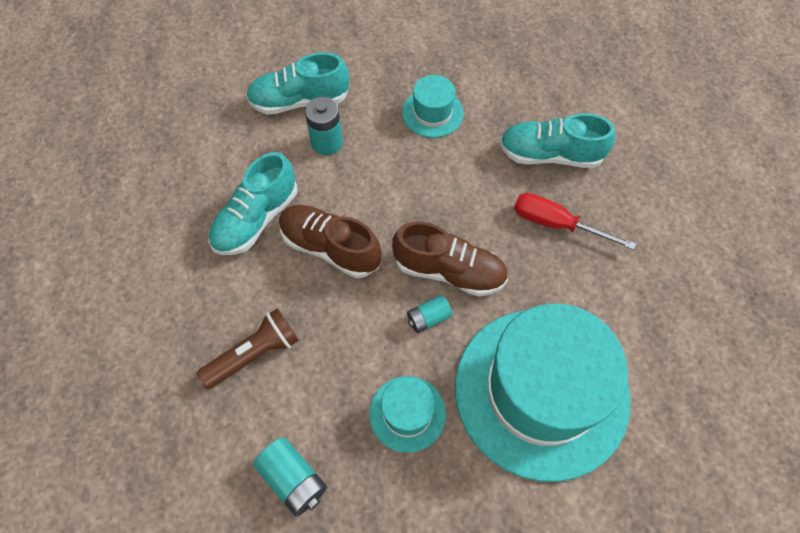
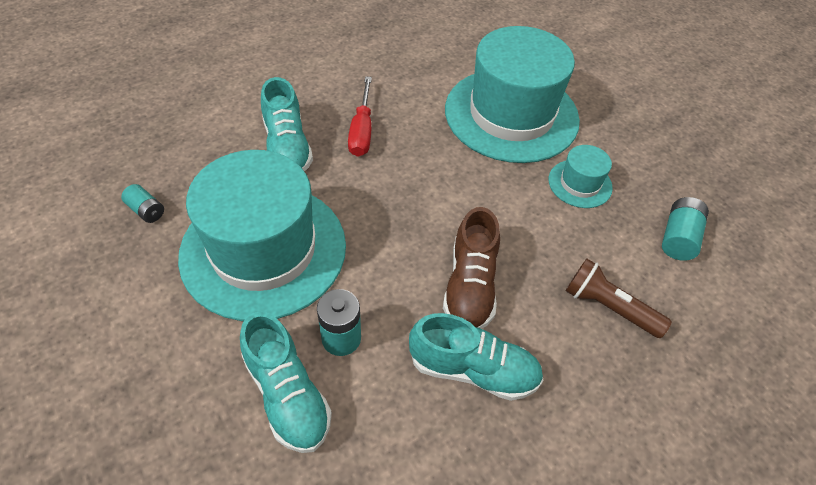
camera: 115 degrees left, 10 degrees down
brown shoe [392,221,508,297] -> none
turquoise hat [402,75,464,138] -> turquoise hat [178,150,346,321], size x2.30
turquoise battery [407,295,452,333] -> turquoise battery moved to [121,184,164,223]

